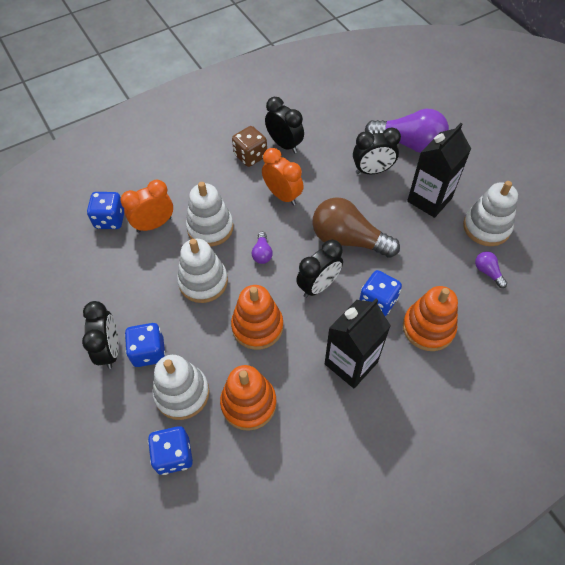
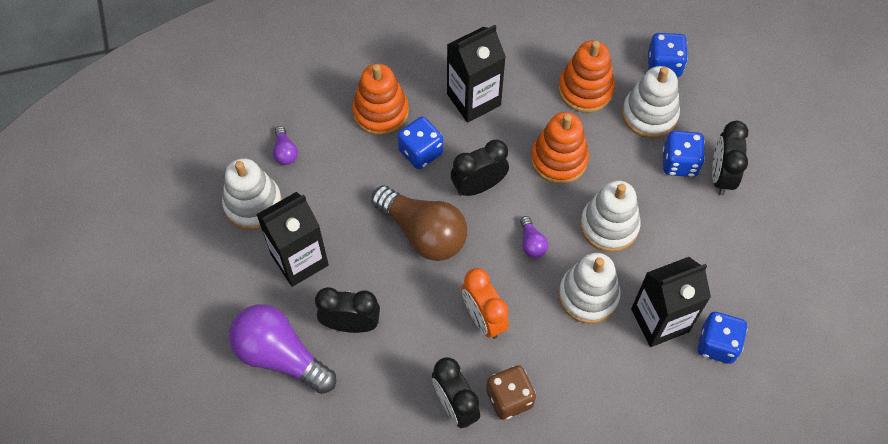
camera: 165 degrees left, 5 degrees up
orange clock [120,180,173,233] -> black carton [631,257,711,347]
purple light bulb [252,232,273,264] -> purple light bulb turned 150 degrees clockwise [520,216,548,258]

